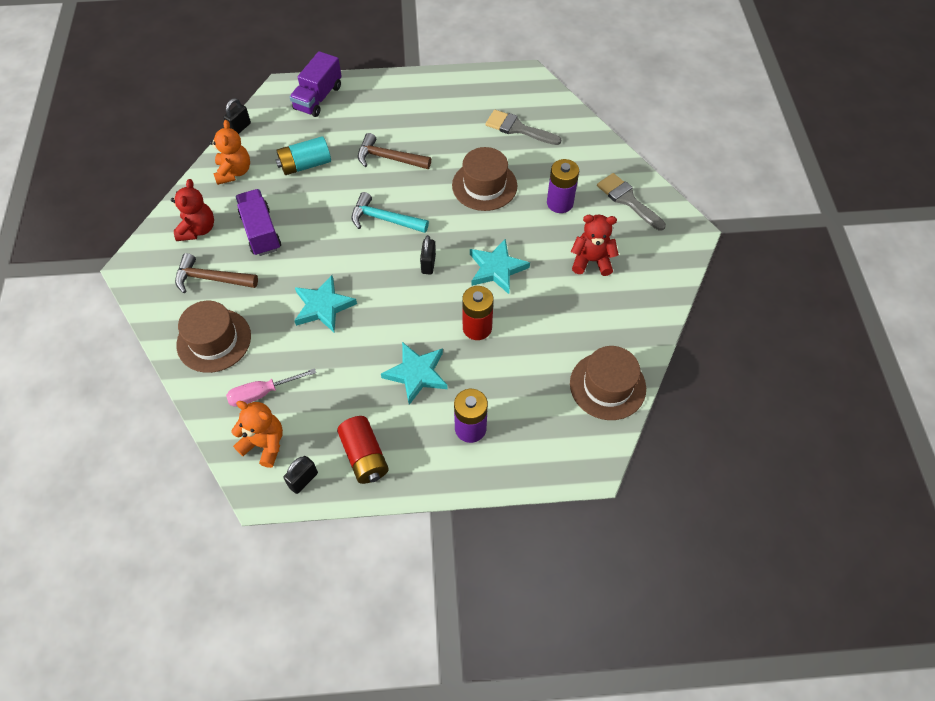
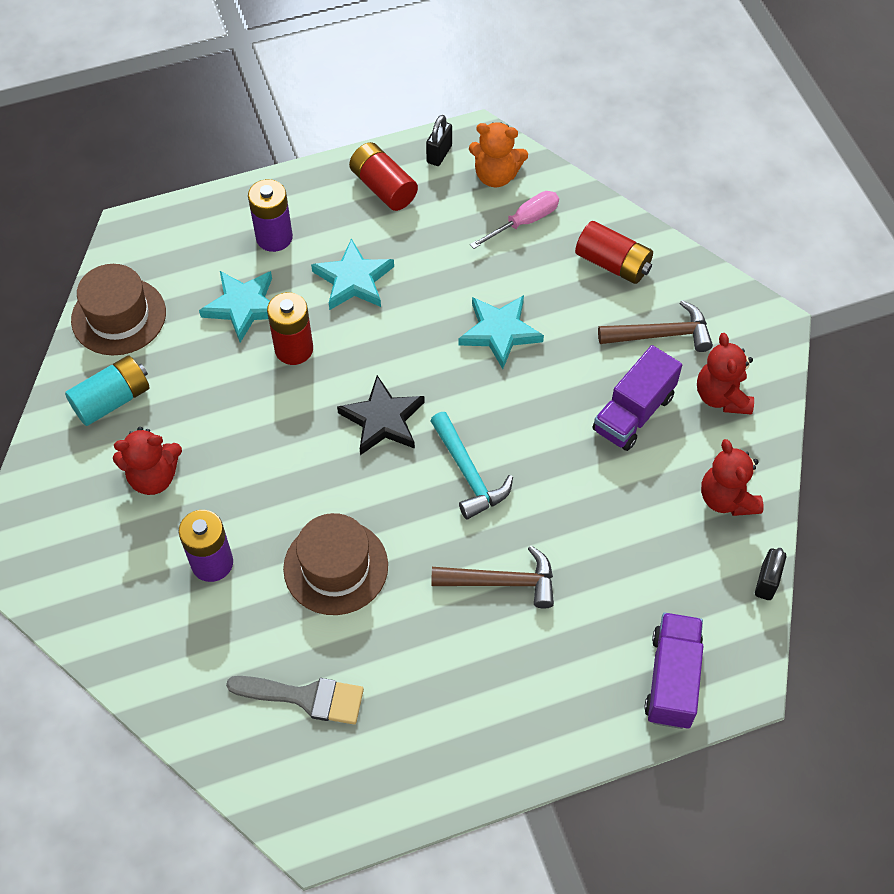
camera: 165 degrees right, 0 degrees up
brown hat [176,301,251,373] -> red battery [575,221,653,284]
orange teddy bear [210,120,250,185] -> red teddy bear [701,439,763,516]
purple truck [235,189,281,256] -> purple truck turned 75 degrees clockwise [592,345,682,451]
turquoise battery [276,136,331,175] -> turquoise battery moved to [65,355,150,426]
turquoise hammer [352,192,429,233] -> turquoise hammer turned 60 degrees clockwise [430,412,513,520]
black padlock [420,235,436,274] -> black star [337,375,425,455]
turquoise star [470,239,530,294] -> turquoise star moved to [199,271,272,343]
grey brush [597,173,666,231] -> none

